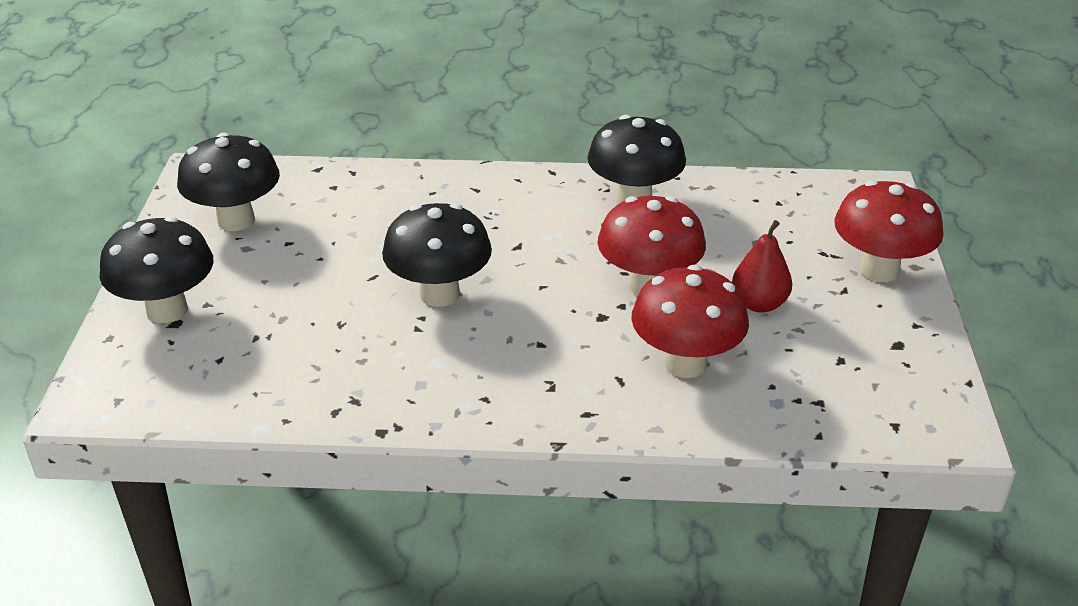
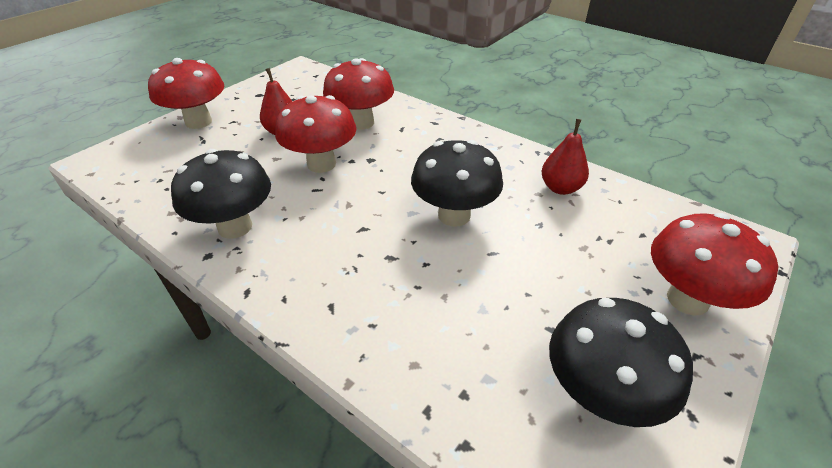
camera: 145 degrees left, 5 degrees up
black mushroom [99,216,213,323] -> red mushroom [651,213,778,316]
none -> red pear [541,119,589,195]

